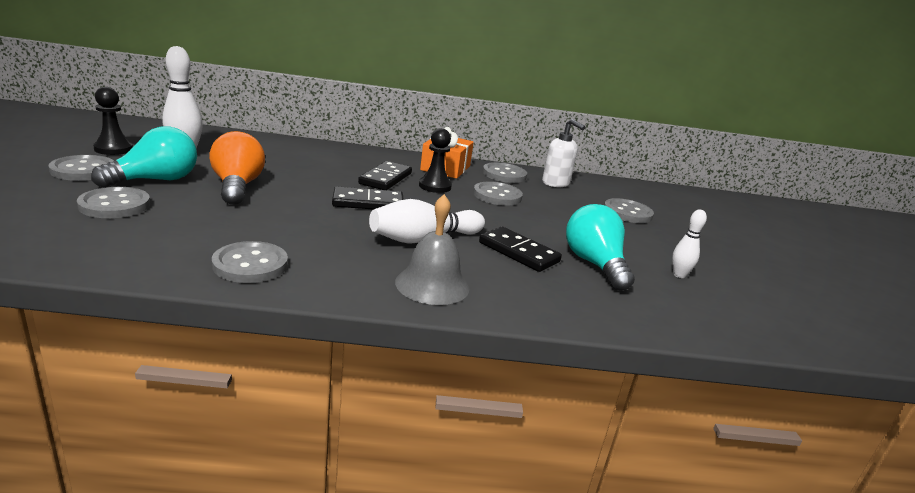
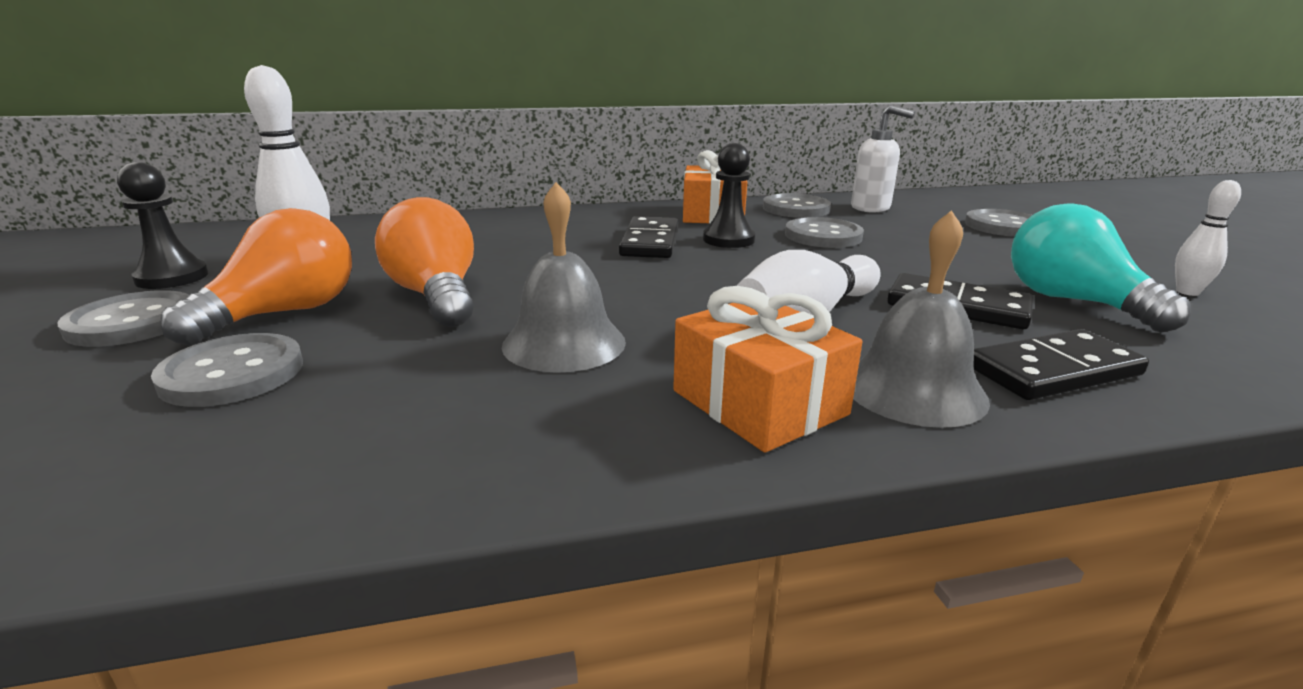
camera: 10 degrees left, 0 degrees up
turquoise light bulb [91,126,197,188] -> orange light bulb [160,208,352,346]
grey button [212,241,288,283] -> none
black domino [332,187,404,209] -> black domino moved to [973,329,1149,400]
none -> grey bell [502,182,626,373]
none -> orange gift [673,286,863,453]

